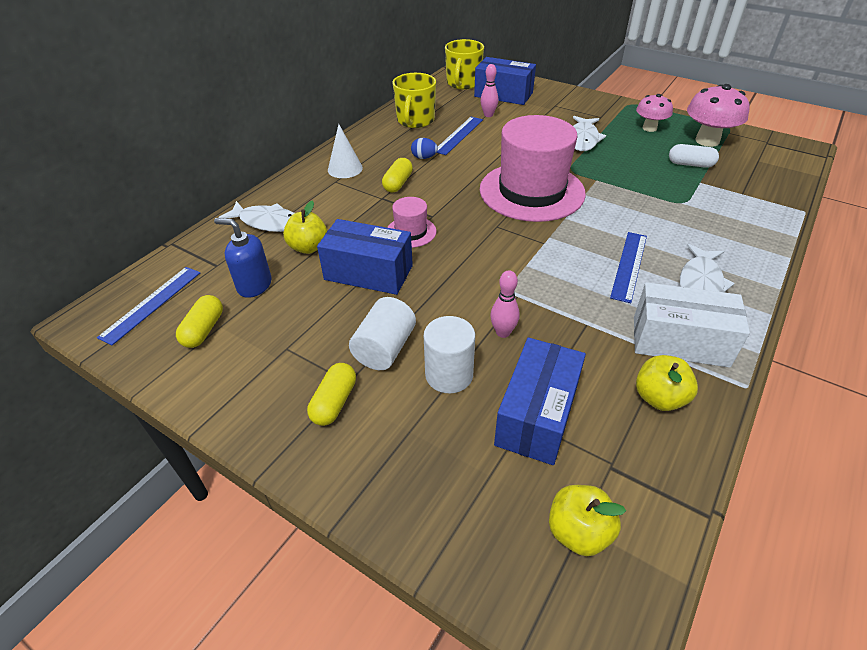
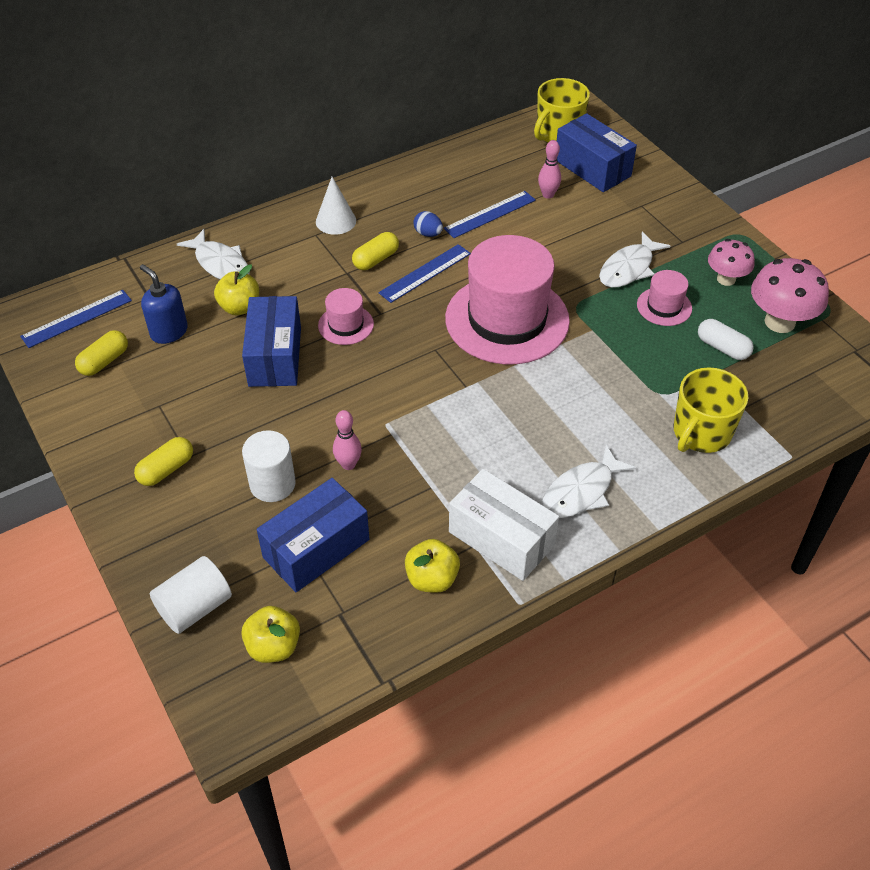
camera: 25 degrees right, 5 degrees up
blue box [317,219,413,295] -> blue box turned 45 degrees clockwise [242,296,301,387]
white cylinder [349,297,416,370] -> white cylinder moved to [150,556,232,634]
yellow mug [392,73,436,128] -> yellow mug moved to [674,367,748,453]
blue ruler [610,232,647,303] -> blue ruler moved to [378,244,471,303]
none -> pink hat [637,270,692,326]

